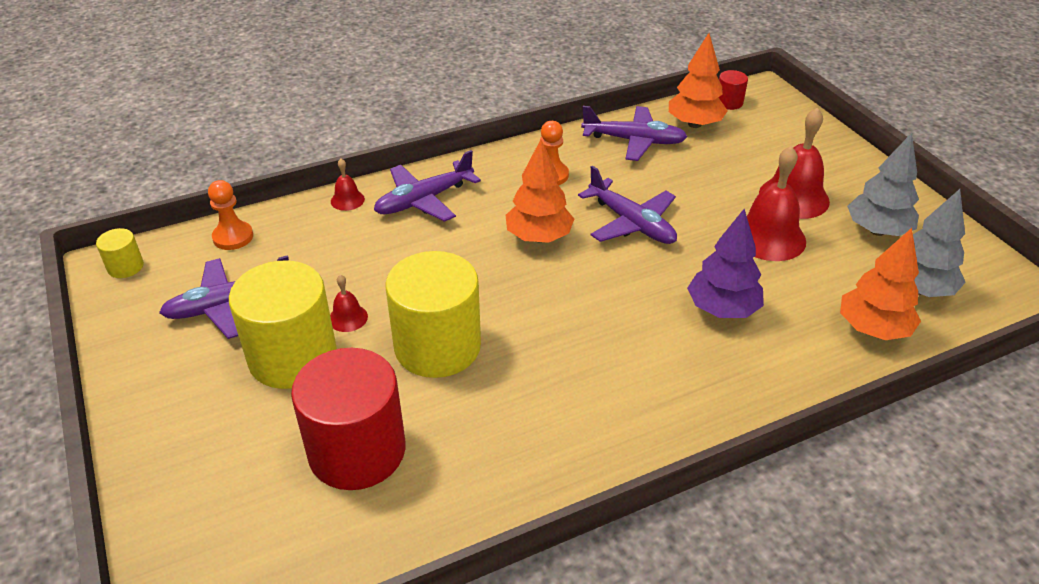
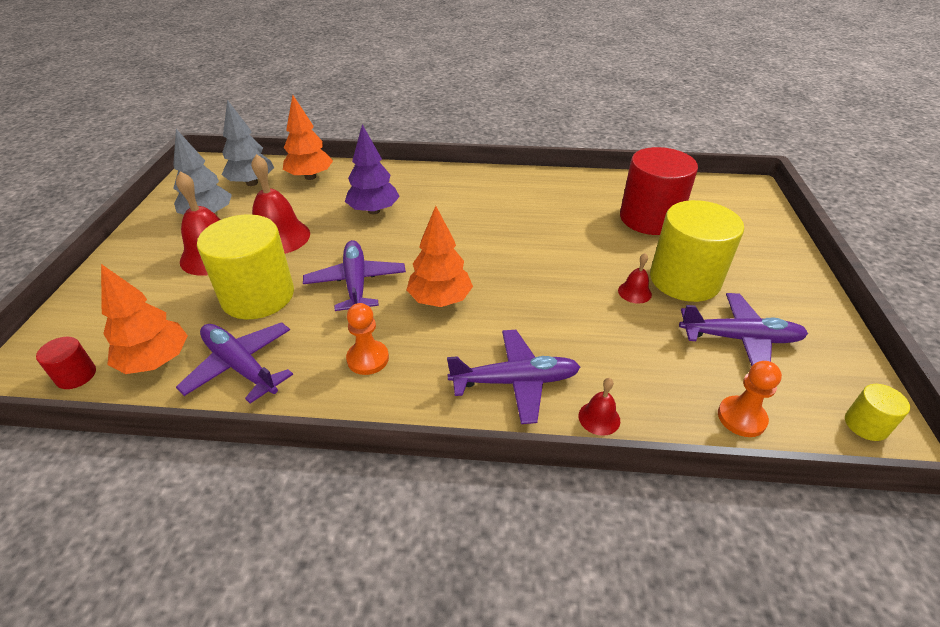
camera: 150 degrees left, 0 degrees up
yellow cylinder [386,251,481,378] -> yellow cylinder moved to [197,214,294,319]

